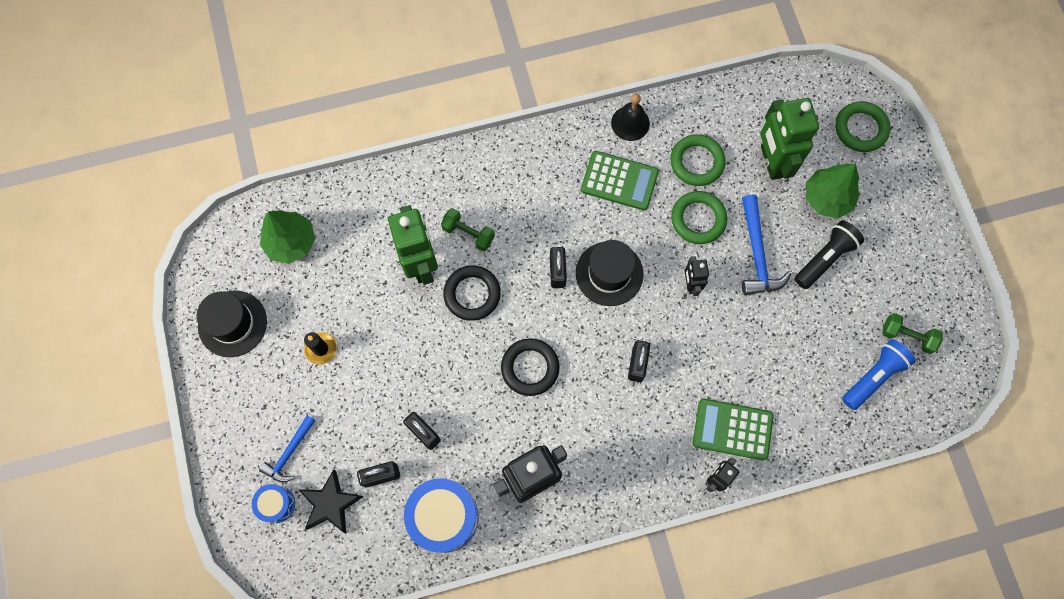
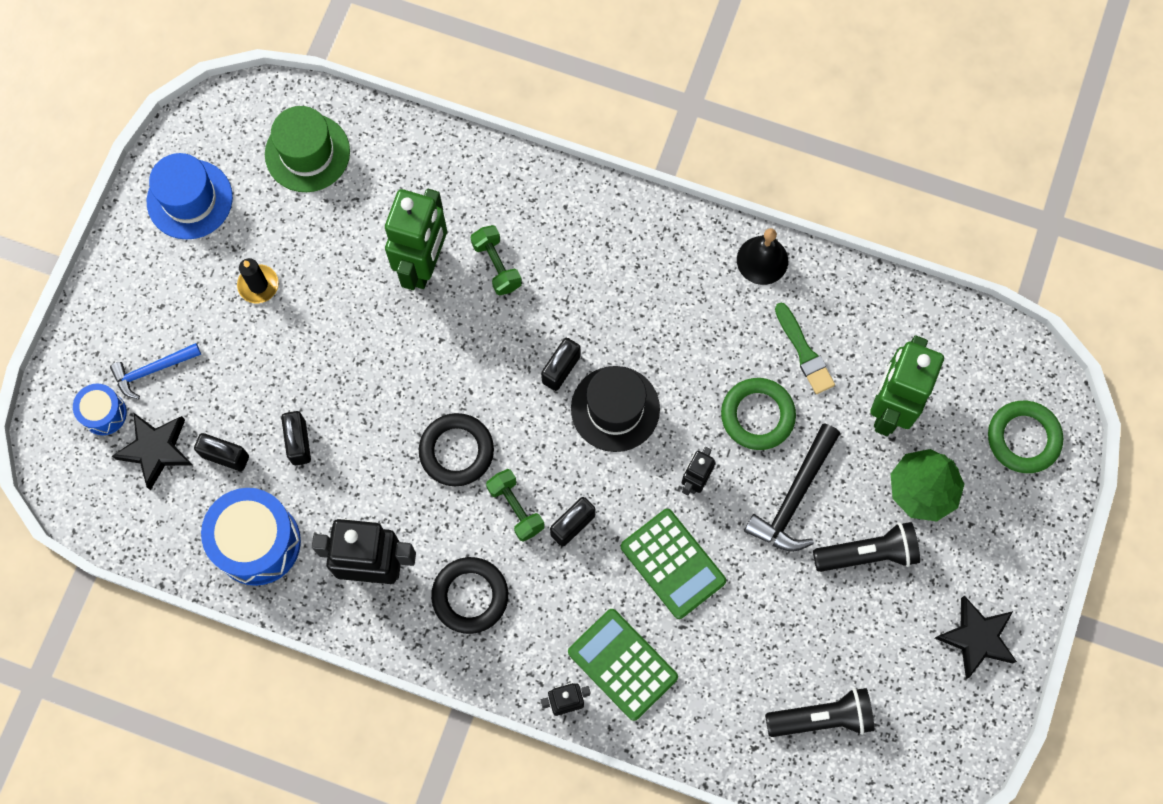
camera: 35 degrees right, 0 degrees up
black hat [197,291,267,357] -> blue hat [147,153,233,240]
green tree [260,210,315,264] -> green hat [265,106,350,192]
black ring [443,265,501,321] -> black ring moved to [431,557,508,634]
green calculator [581,151,659,210] -> green calculator moved to [621,509,726,619]
green ring [670,134,726,186] -> green brush [775,302,835,394]
blue hammer [742,195,791,295] -> black hammer [744,424,840,552]
blue flashlight [842,339,916,410] -> black flashlight [765,688,875,737]
green dumbbell [882,313,943,354] -> green dumbbell moved to [486,469,545,542]
none -> black star [935,596,1017,679]

